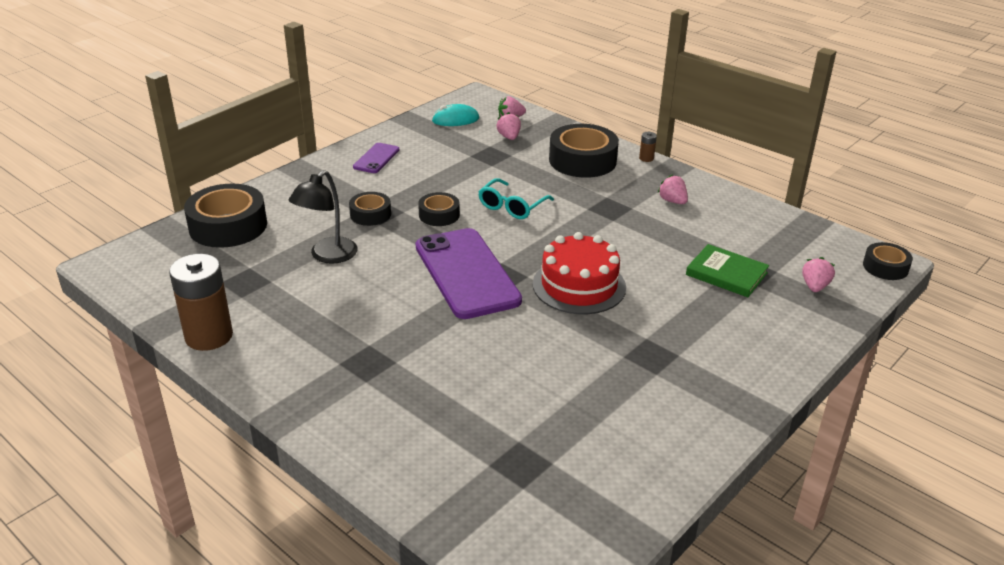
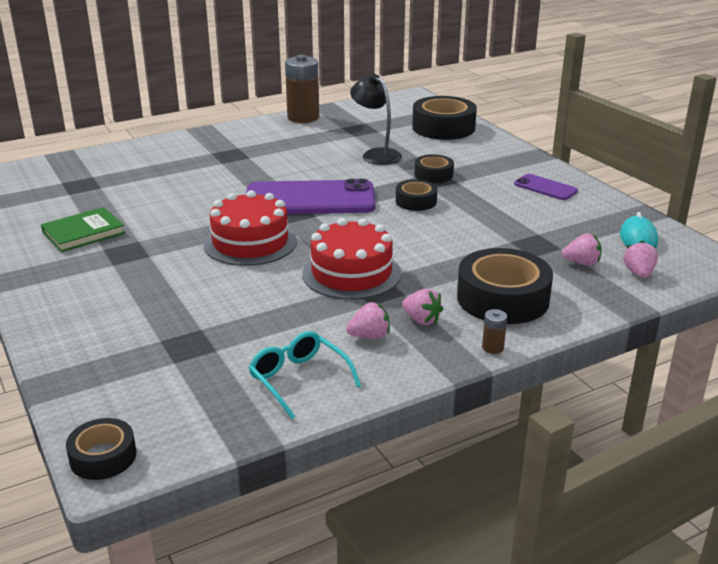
camera: 110 degrees right, 5 degrees down
turquoise glasses [478,178,554,219] -> turquoise glasses moved to [249,331,361,419]
green book [686,244,769,297] -> green book moved to [41,207,125,252]
pink strawberry [802,257,835,292] -> pink strawberry moved to [402,289,443,325]
none -> red cake [302,218,401,300]

